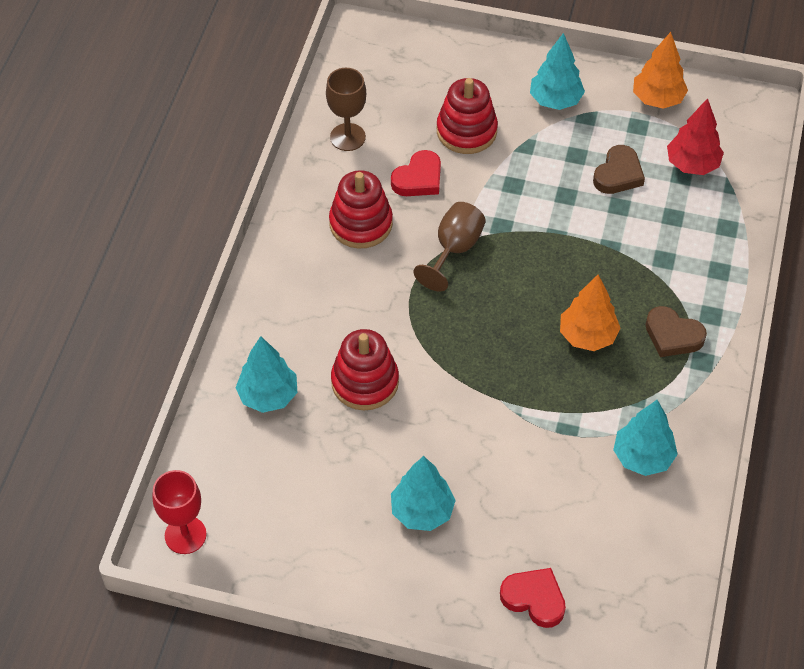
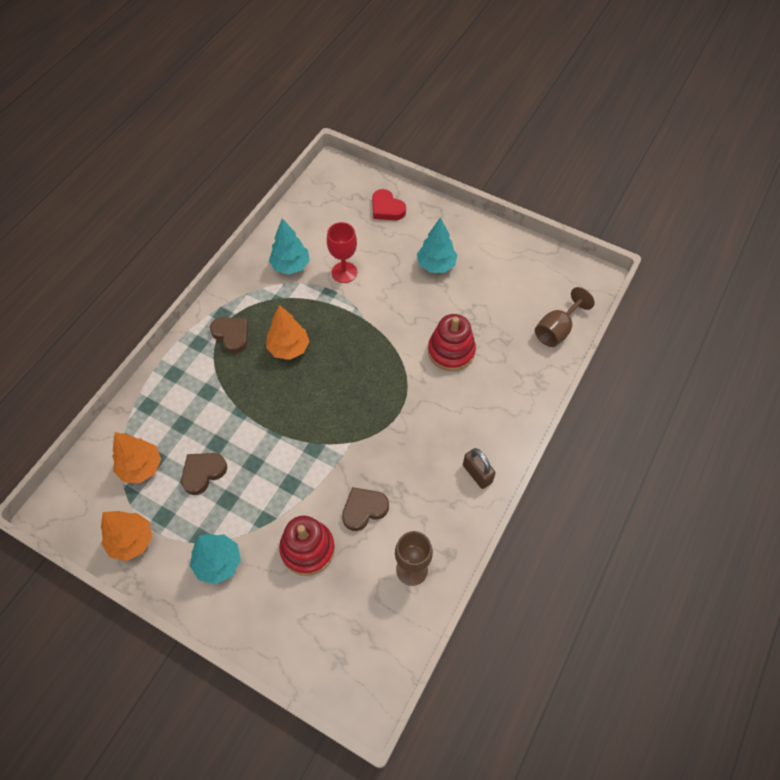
camera: 165 degrees left, 5 degrees up
red goblet [153,470,207,554] -> red goblet moved to [327,222,357,283]
turquoise tree [235,336,297,413] -> none
red stacking toy [329,170,393,248] -> none
red heart [391,150,441,196] -> brown heart [342,487,389,531]
brown goblet [413,202,486,292] -> brown goblet moved to [535,287,595,347]
red tree [667,98,724,175] -> orange tree [112,432,161,483]
none -> brown padlock [463,448,496,489]

